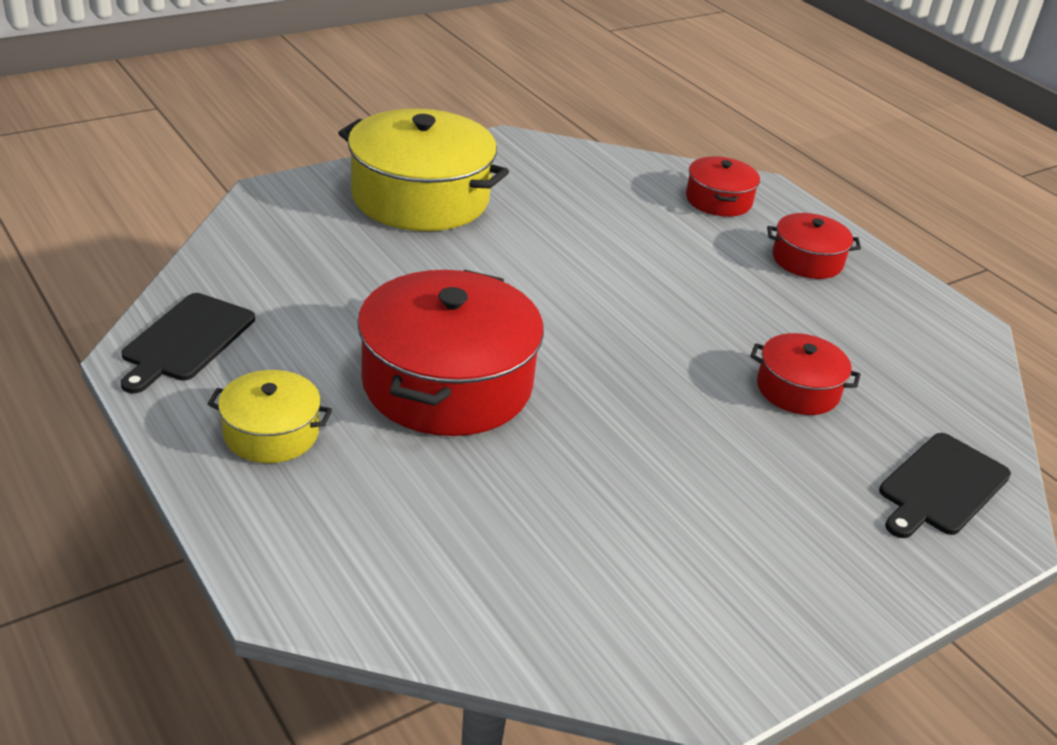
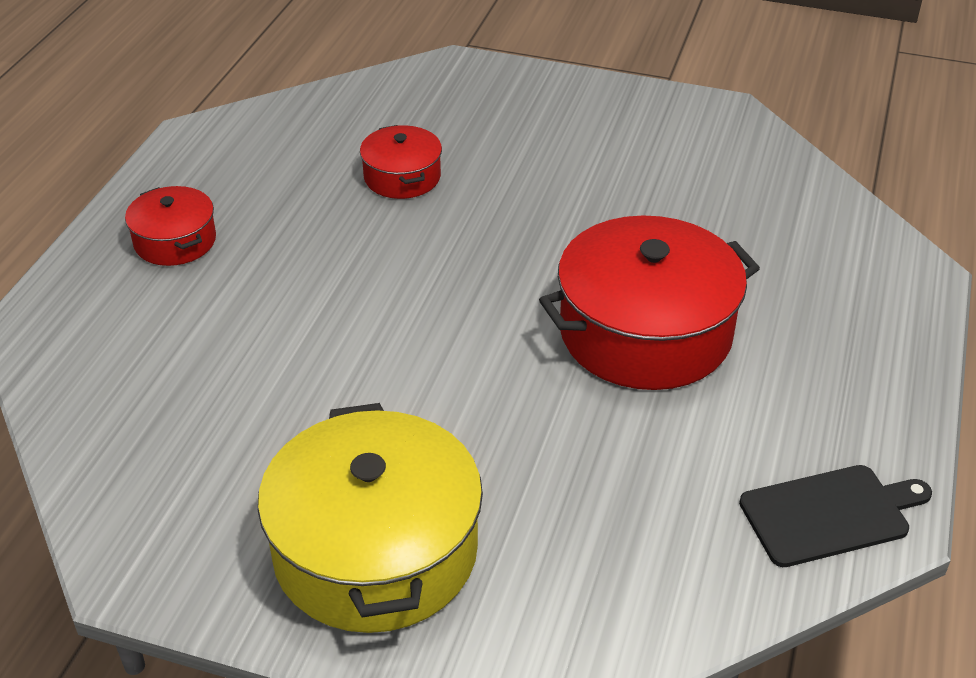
camera: 125 degrees left, 5 degrees up
yellow pot [207,370,332,463] -> none
red pot [686,156,760,217] -> none
black cutting board [879,433,1011,538] -> none

